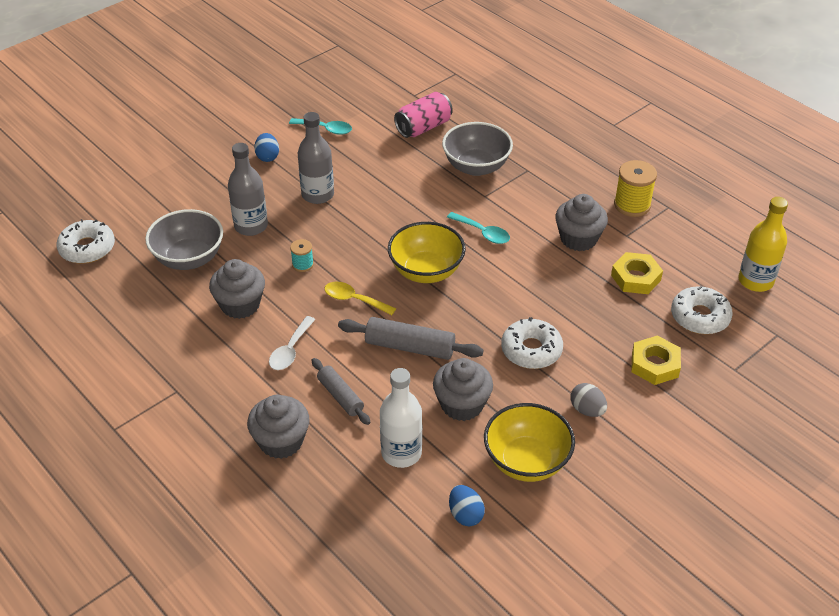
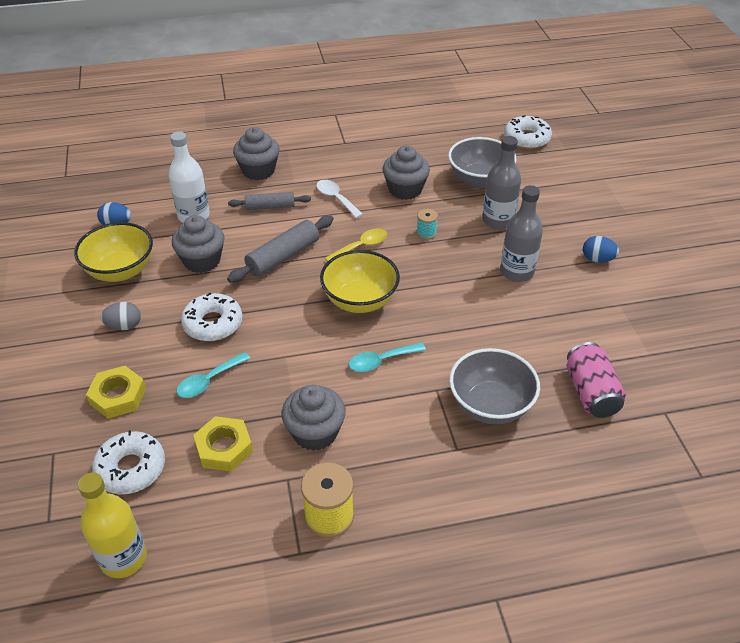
camera: 120 degrees right, 0 degrees up
turquoise spoon [289,118,352,135] -> turquoise spoon moved to [177,352,250,398]

